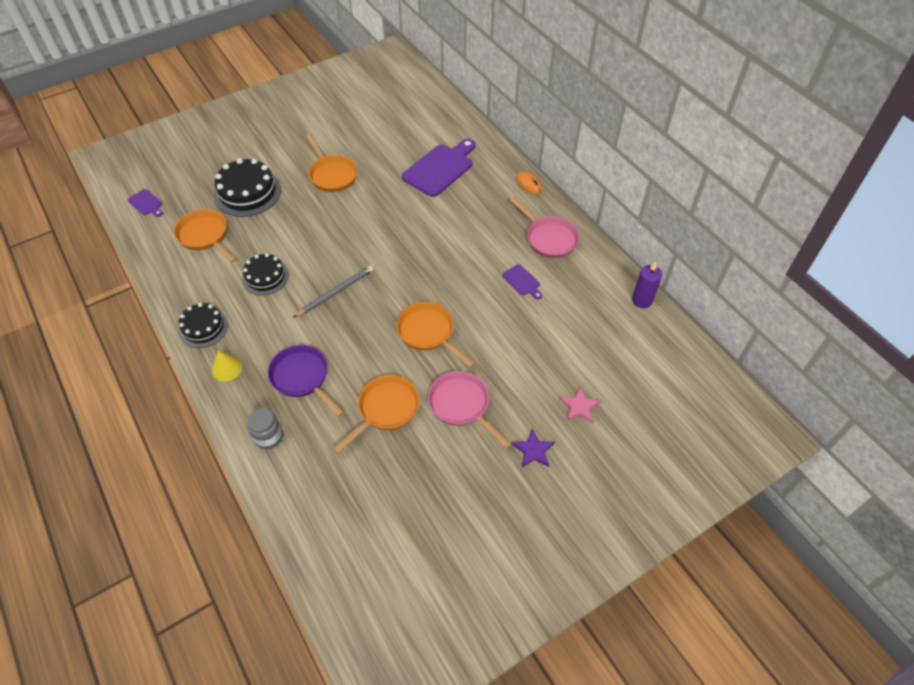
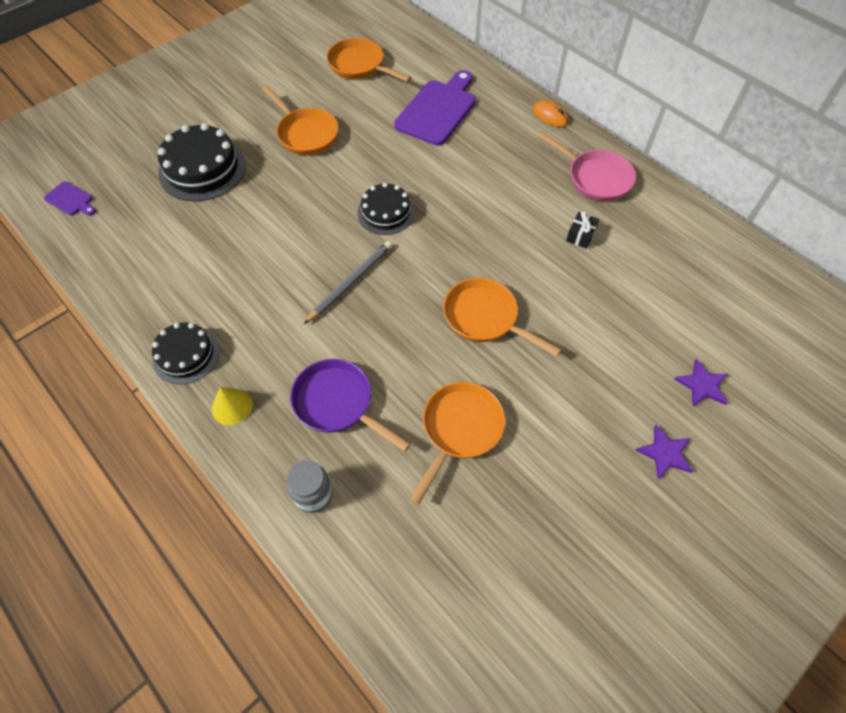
camera: 10 degrees left, 5 degrees up
orange pan [174,209,237,263] -> orange pan moved to [327,38,411,82]
black cake [242,253,289,295] -> black cake moved to [358,183,415,235]
pink pan [428,371,512,449] -> none
purple cutting board [502,264,542,300] -> black gift [566,211,599,249]
pink star [559,386,601,423] -> purple star [674,359,728,407]
purple candle [632,261,662,308] -> none

